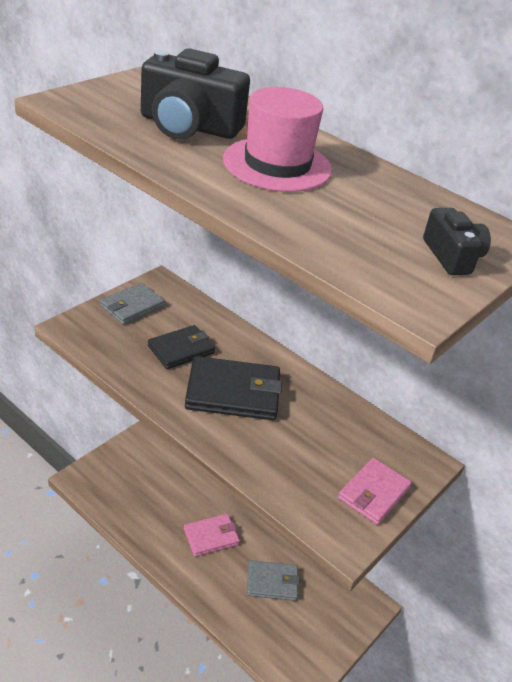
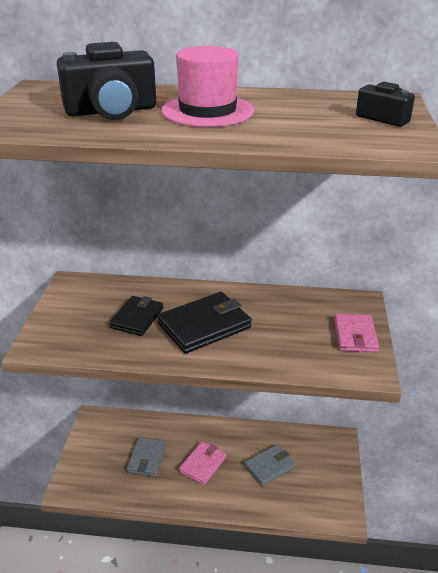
camera: 30 degrees left, 5 degrees down
grey wallet [100,283,164,325] -> grey wallet moved to [127,437,167,477]

